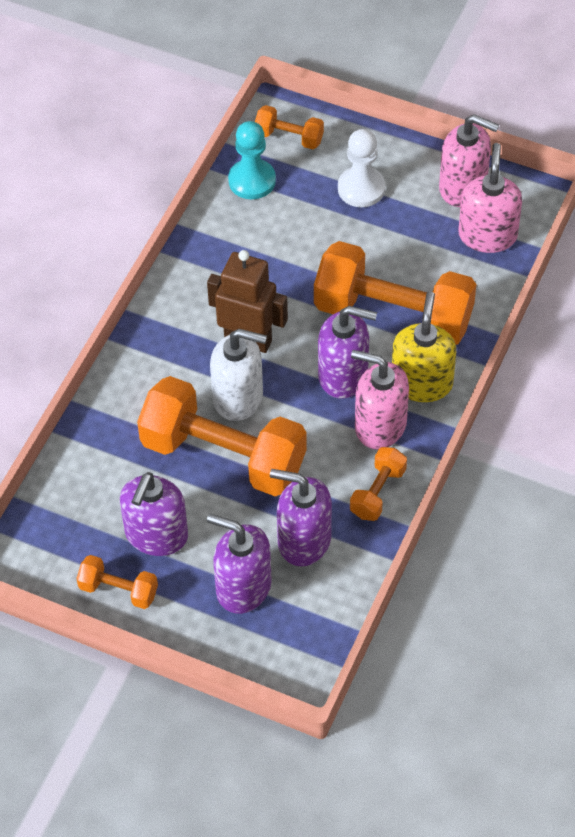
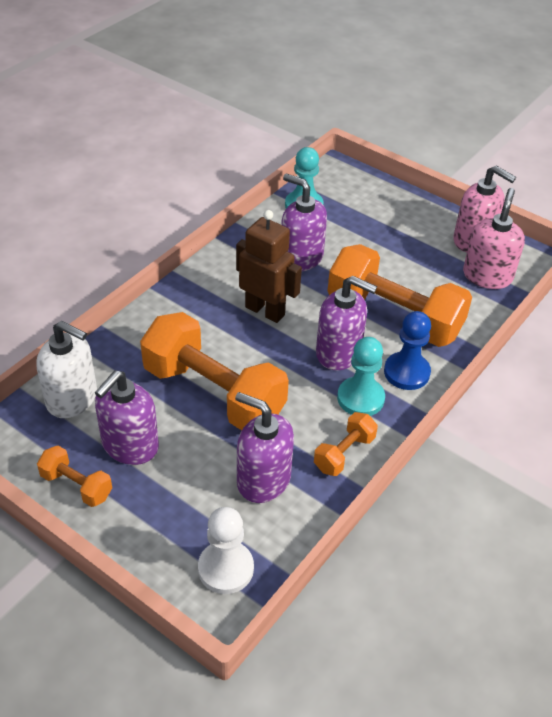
camera: 10 degrees right, 10 degrees down
purple soap dispenser [207,514,272,614] -> purple soap dispenser moved to [281,174,327,271]
white soap dispenser [210,329,267,421] -> white soap dispenser moved to [36,321,97,418]
orange dumbbell [255,105,324,149] -> none
white pawn [338,129,385,207] -> white pawn moved to [198,507,254,594]
pink soap dispenser [351,350,409,449] -> turquoise pawn [337,337,385,416]
yellow soap dispenser [392,291,456,402] -> blue pawn [384,311,431,390]

